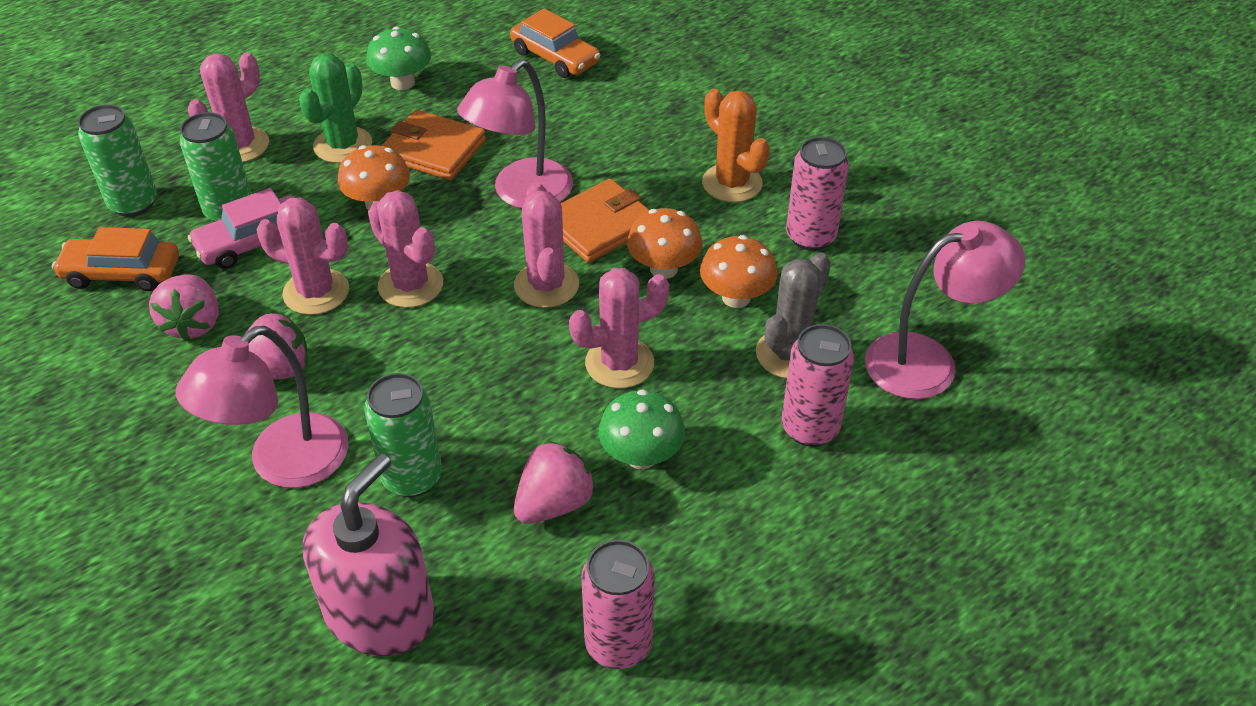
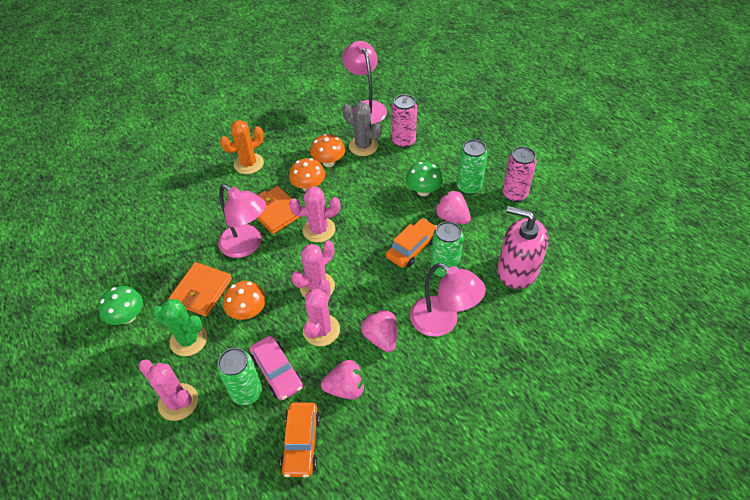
camera: 90 degrees left, 5 degrees up
green can [78,104,157,217] -> green can moved to [457,140,488,195]
orange car [510,8,600,78] -> orange car moved to [386,218,437,268]
pink cactus [569,268,669,388] -> none
pink can [786,137,849,251] -> none

